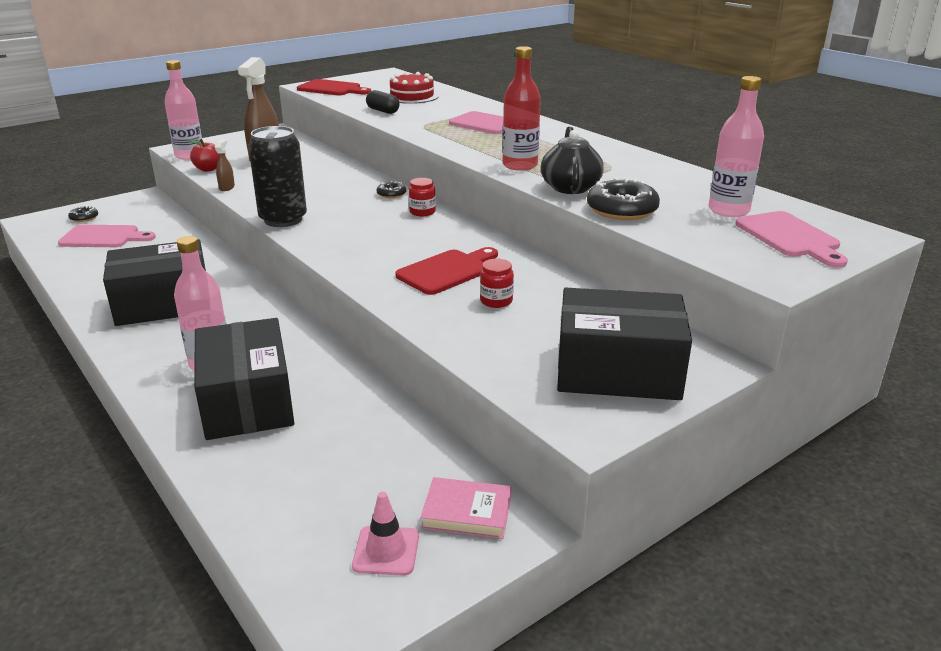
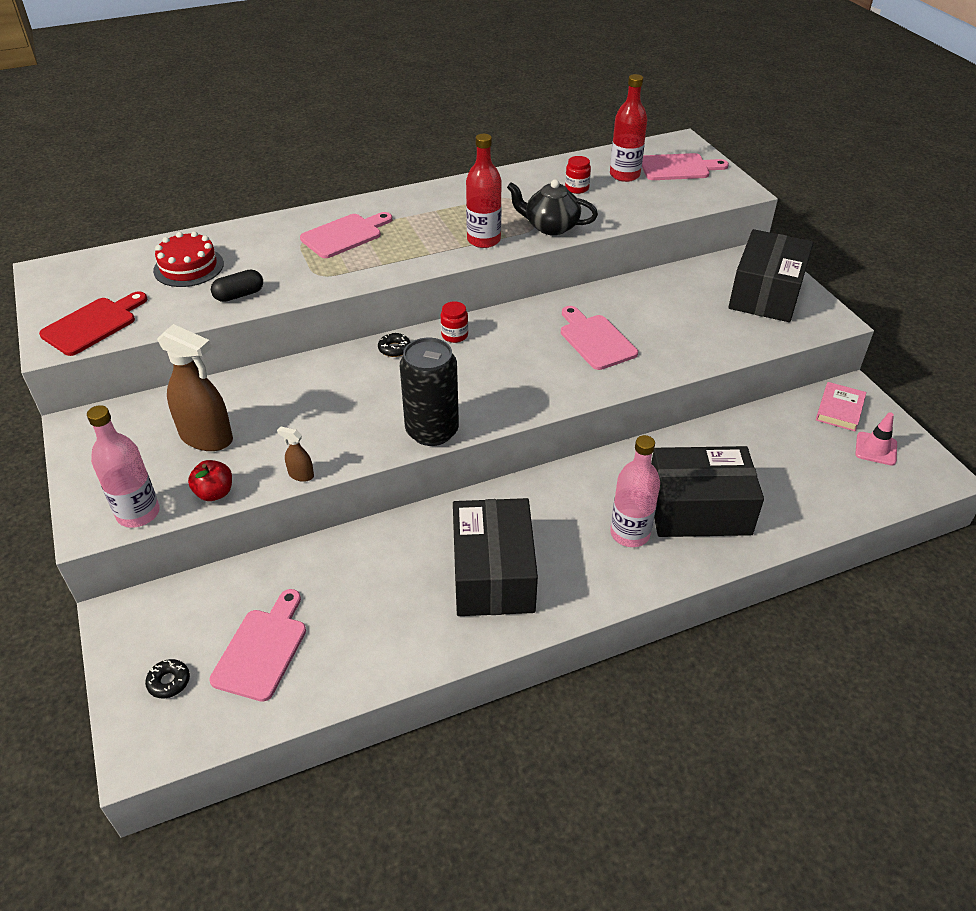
camera: 75 degrees left, 15 degrees up
red cutting board [395,247,498,295] -> pink cutting board [561,306,638,370]
red jar [480,259,514,308] -> red jar moved to [565,156,591,194]
black donut [587,178,660,220] -> none
pink bottle [708,76,764,217] -> red bottle [610,74,647,182]

